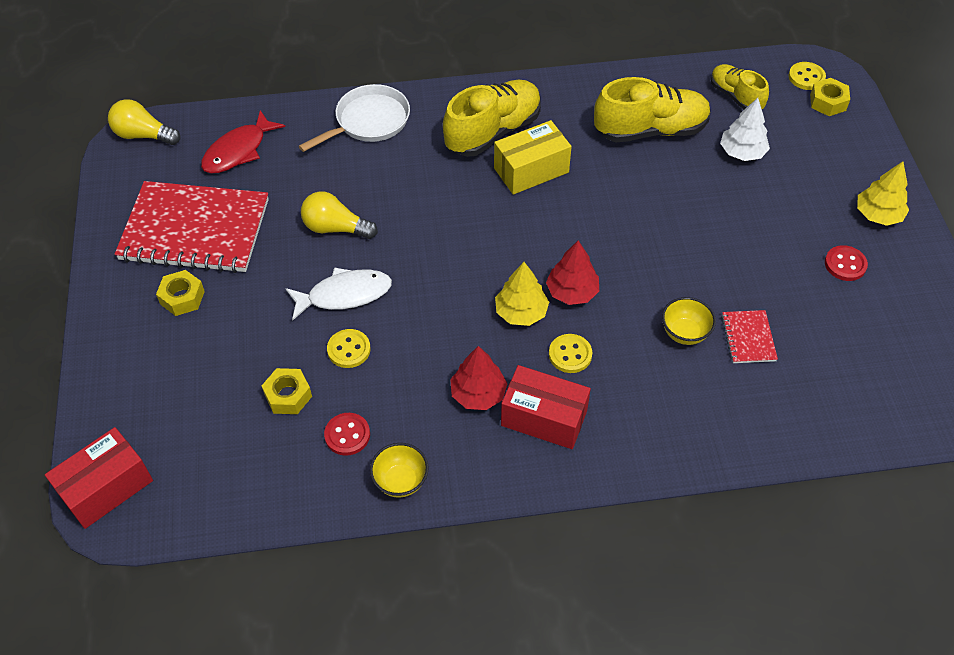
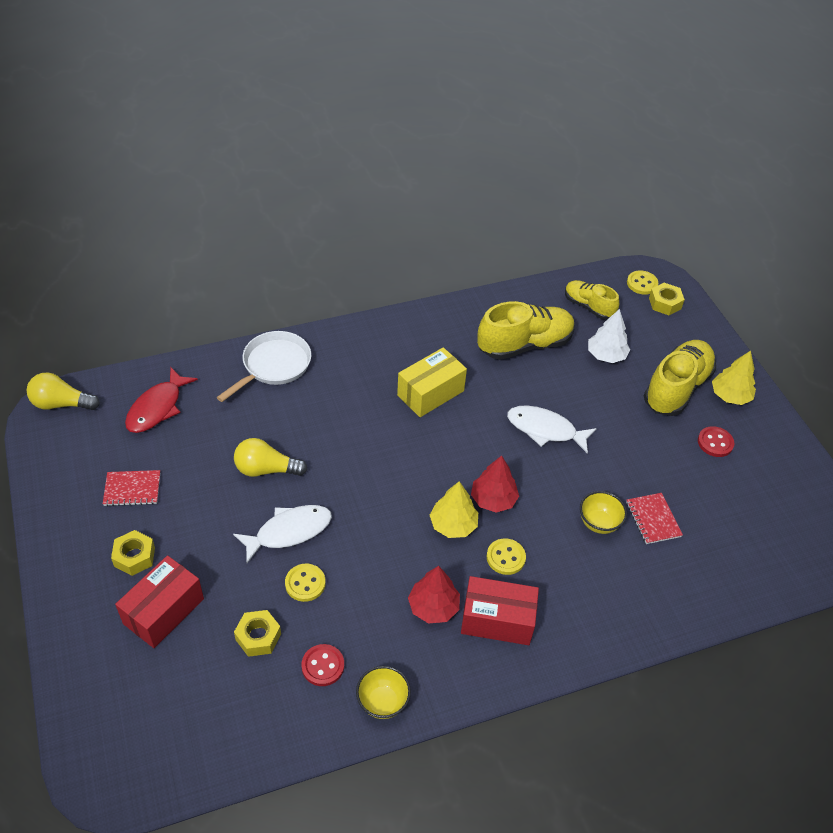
camera: 15 degrees left, 5 degrees down
red box [45,427,153,529] -> red box moved to [115,555,204,648]
red notebook [115,181,269,273] -> red notebook [103,470,160,506], size x0.42
yellow shoe [443,80,541,157] -> yellow shoe moved to [644,340,716,416]
none -> white fish [507,406,597,454]

